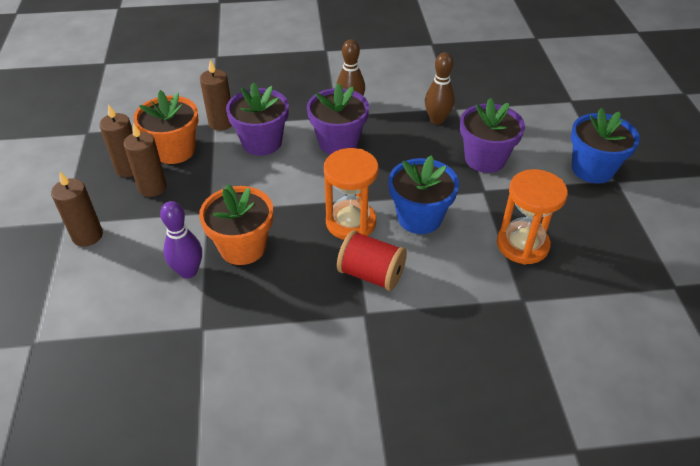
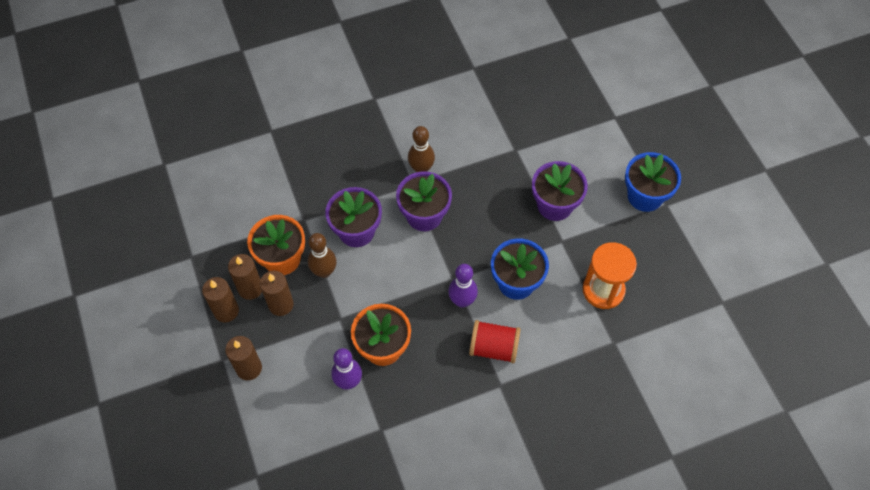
camera: 15 degrees left, 15 degrees up
brown candle [200,60,232,130] -> brown candle moved to [202,277,239,322]
orange hourglass [324,148,378,240] -> purple bowling pin [448,264,478,308]
brown bowling pin [425,52,455,125] -> brown bowling pin moved to [308,233,337,278]

